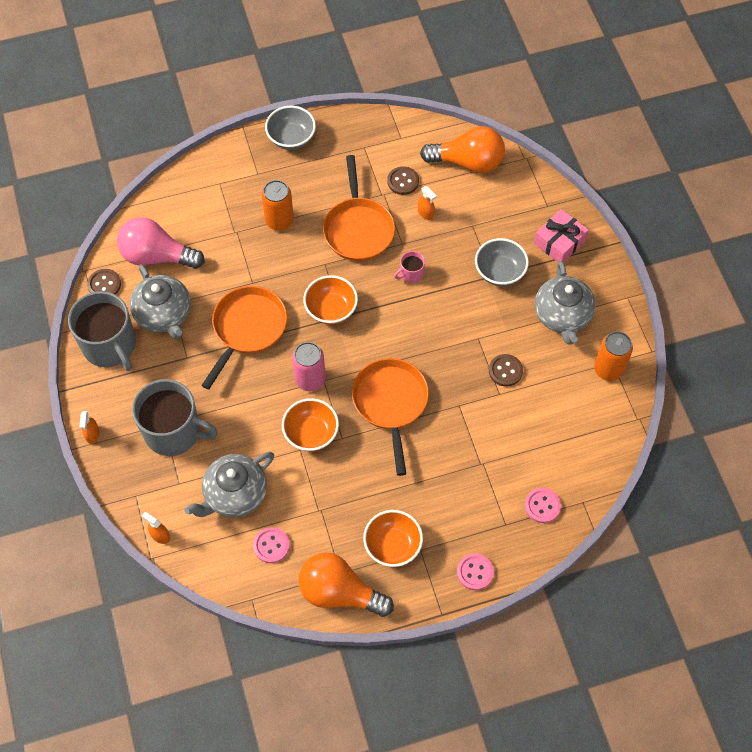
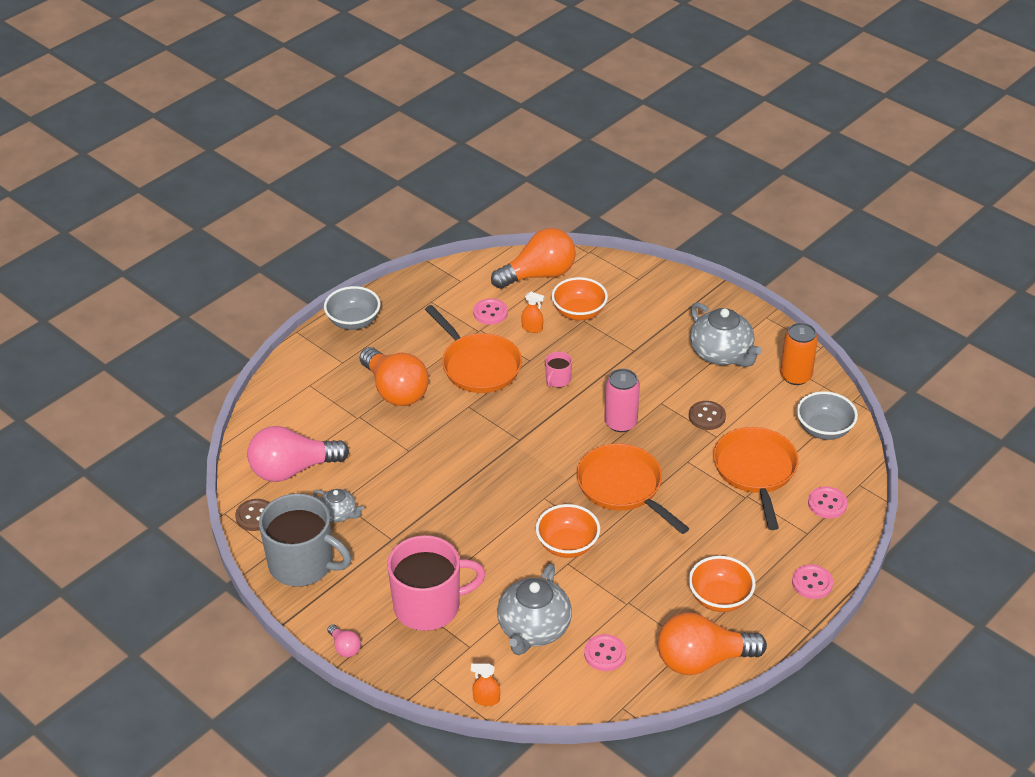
camera: 30 degrees left, 20 degrees down
orange spray bottle [80,411,99,444] -> pink light bulb [327,624,361,657]
grey teapot [130,264,191,339] -> grey teapot [313,489,364,522], size x0.53
grey mug [132,379,218,456] -> pink mug [387,535,485,631]
orange pan [201,286,287,389] -> orange pan moved to [713,427,799,530]
orange can [261,180,294,231] -> orange light bulb [360,347,429,406]
pink can [292,342,326,391] -> pink can moved to [604,369,640,432]
orange bowl [303,275,358,325] -> orange bowl moved to [551,277,608,320]
brown button [387,166,419,195] -> pink button [473,298,508,325]
grey bowl [475,238,529,286] -> grey bowl moved to [797,391,858,440]
pink gift [534,209,589,263] -> none

